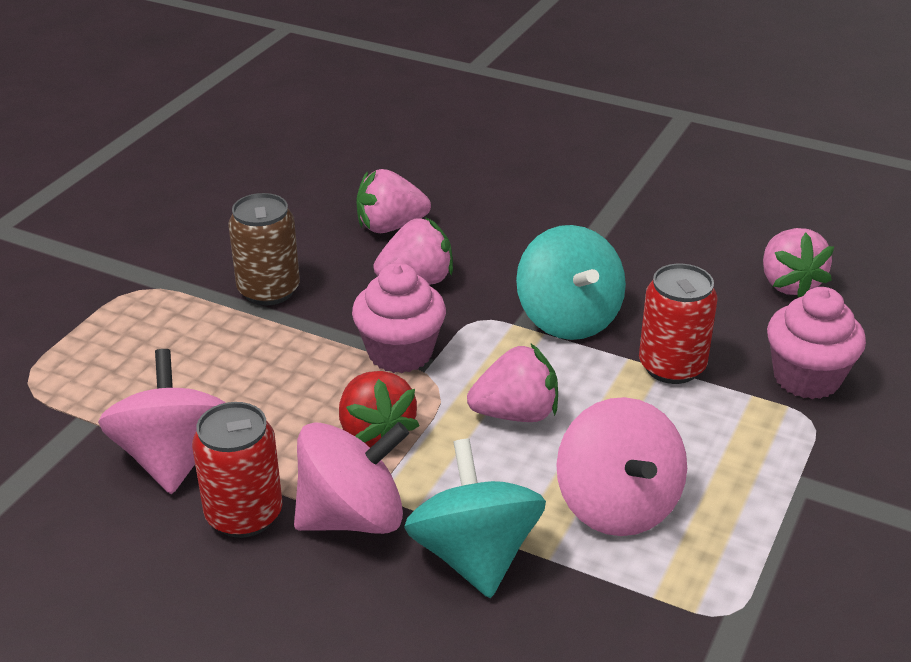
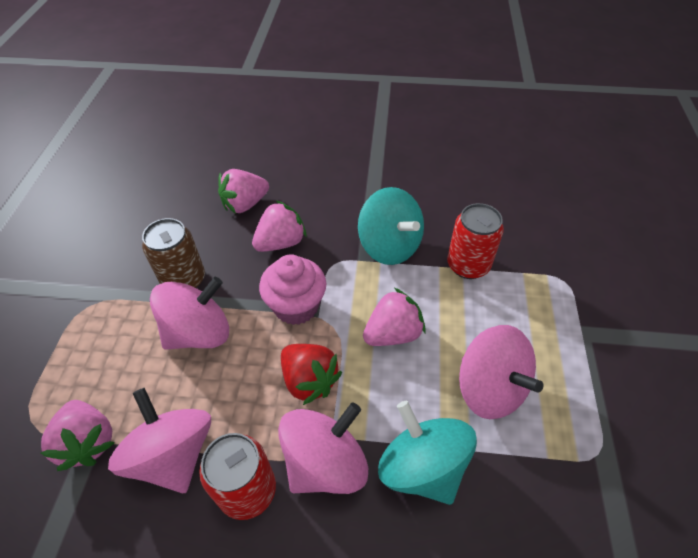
camera: 20 degrees left, 15 degrees up
pink strawberry [763,228,834,297] -> pink strawberry moved to [41,400,115,471]
pink cupcake [767,287,866,399] -> none
none -> pink spinning top [150,277,229,350]

